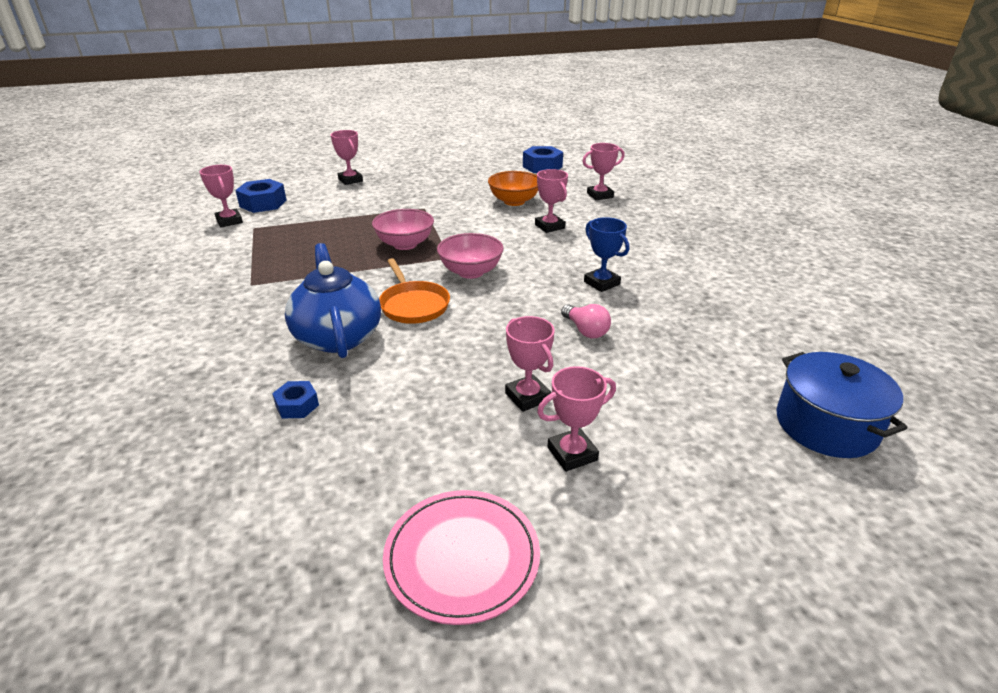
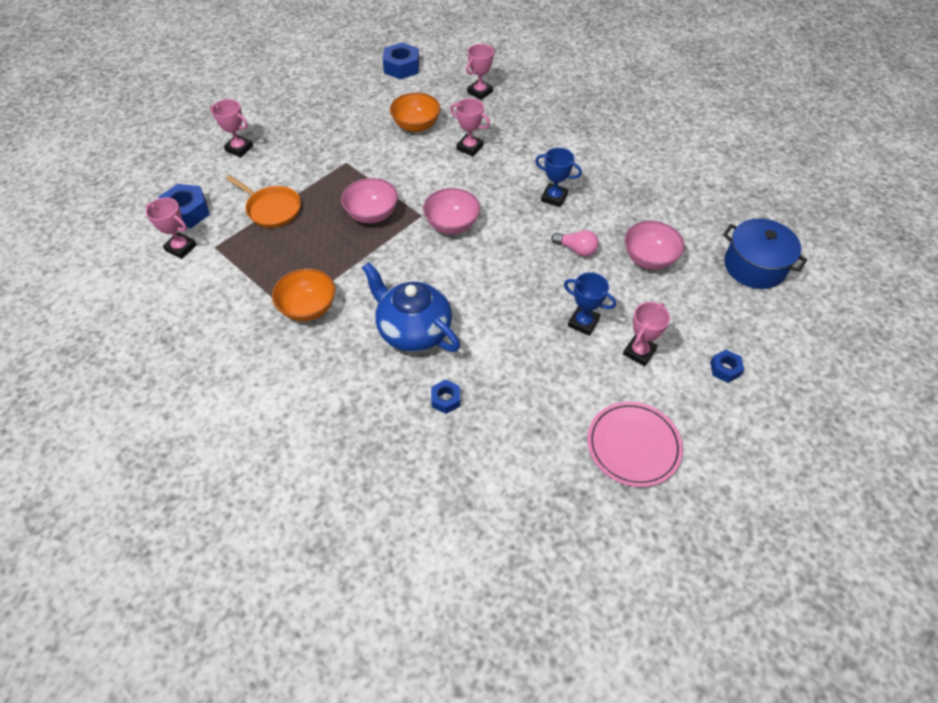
camera: 30 degrees left, 20 degrees up
orange pan [379,258,450,324] -> orange pan moved to [226,175,301,228]
pink trophy [505,316,555,412] -> blue trophy [564,272,616,336]
none -> orange bowl [272,268,335,322]
none -> pink bowl [624,221,685,270]
none -> blue nut [710,350,744,383]

